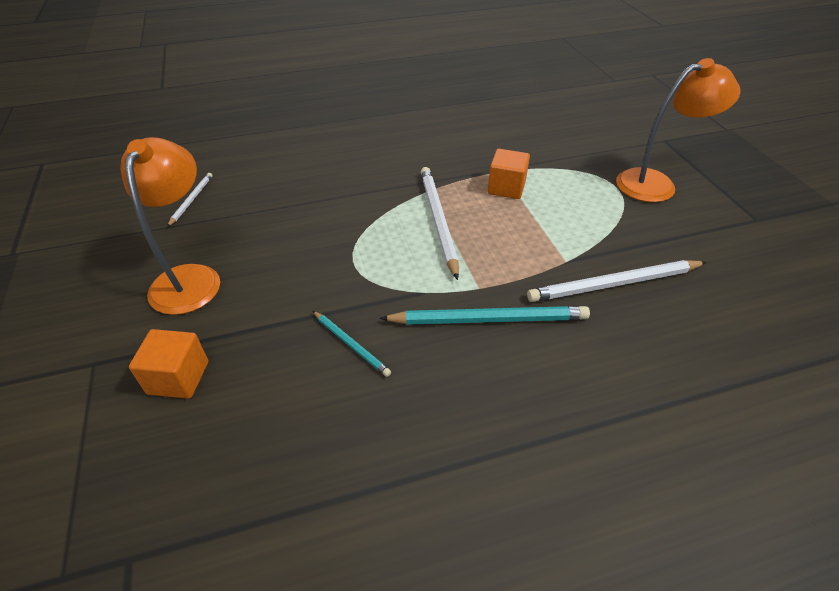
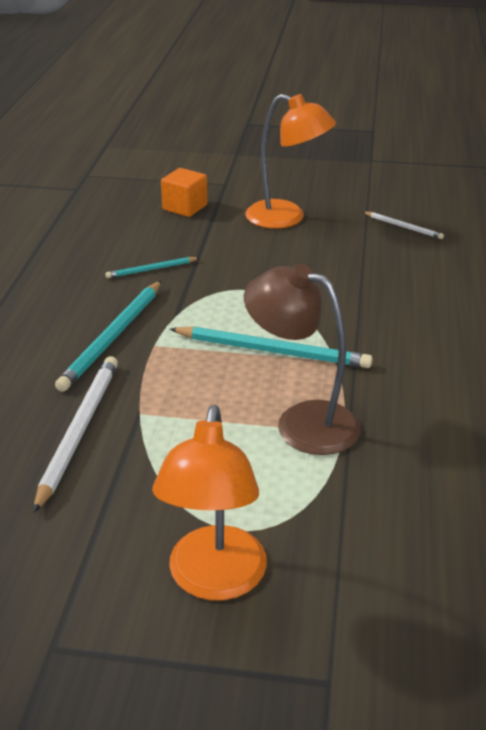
camera: 115 degrees right, 10 degrees down
white pencil [421,167,459,280] -> turquoise pencil [170,326,373,368]
orange cube [487,149,530,199] -> brown lamp [244,264,361,455]

